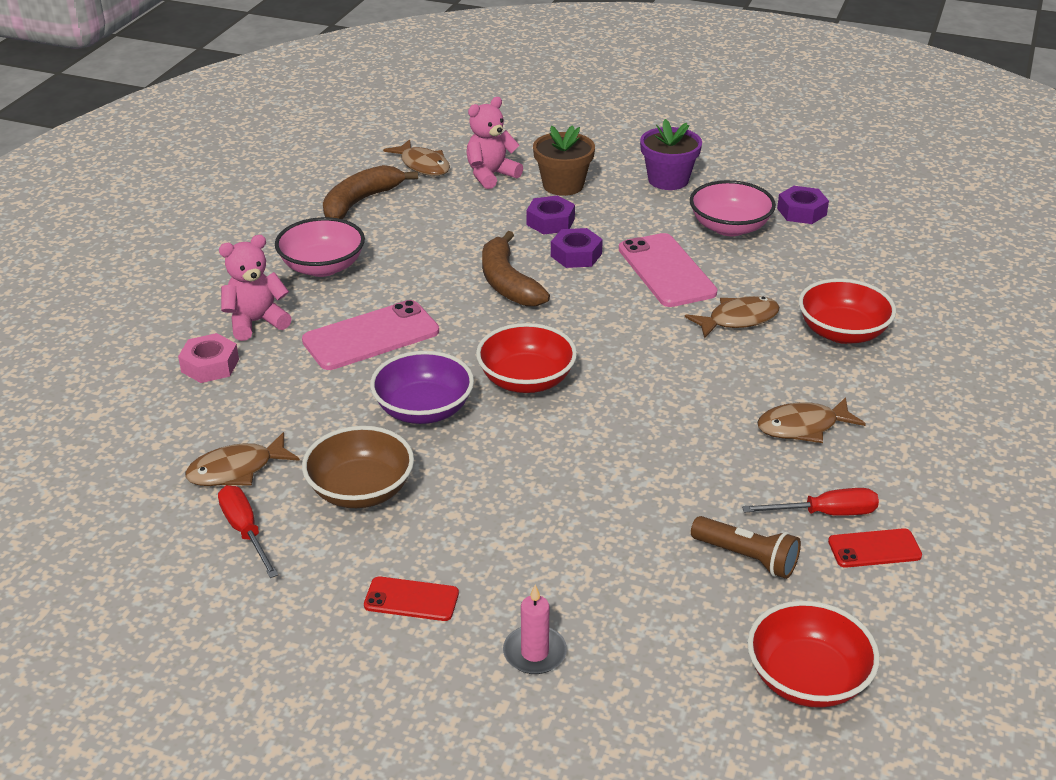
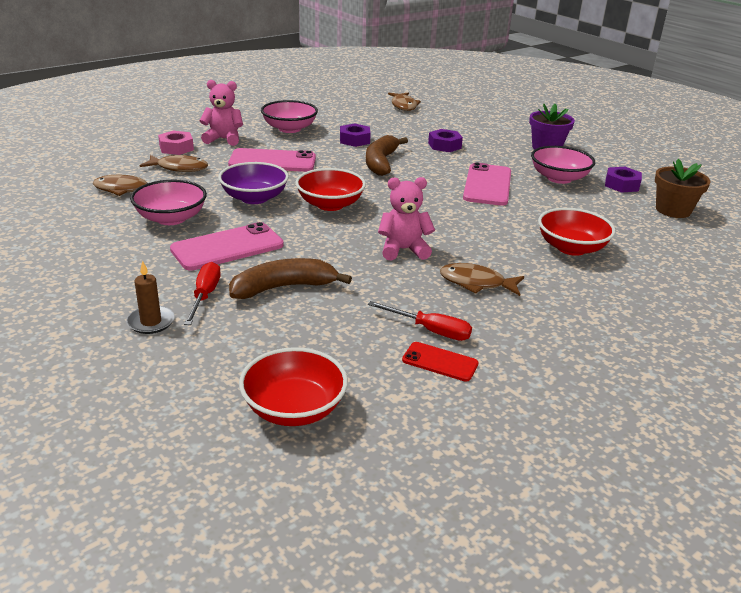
camera: 30 degrees right, 5 degrees down
red screwdriver [218,485,278,578] -> red screwdriver moved to [184,262,221,325]
brown bowl [302,426,414,508] -> pink bowl [130,180,207,225]
brown banana [323,165,418,219] -> brown banana moved to [229,258,352,299]
red phone [364,576,459,621] -> none
pink teddy bear [466,97,523,189] -> pink teddy bear moved to [378,177,435,261]
pink candle [503,585,567,674] -> brown candle [126,260,175,334]
brown flower pot [533,125,595,196] -> brown flower pot moved to [655,159,711,218]
purple nut [551,228,603,268] -> purple nut moved to [340,123,371,147]
brown fish [685,296,780,339] -> brown fish moved to [139,155,208,172]
brown flashlight [691,516,801,579] -> none
none -> pink phone [170,222,284,271]

